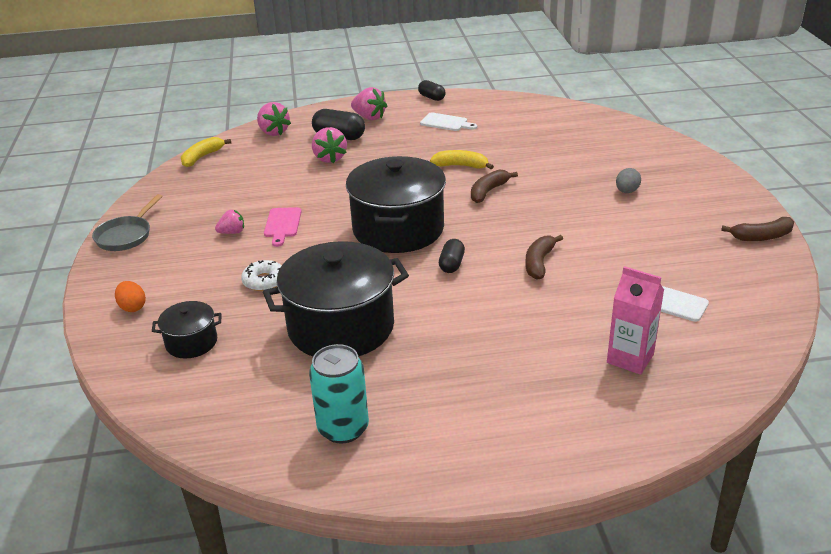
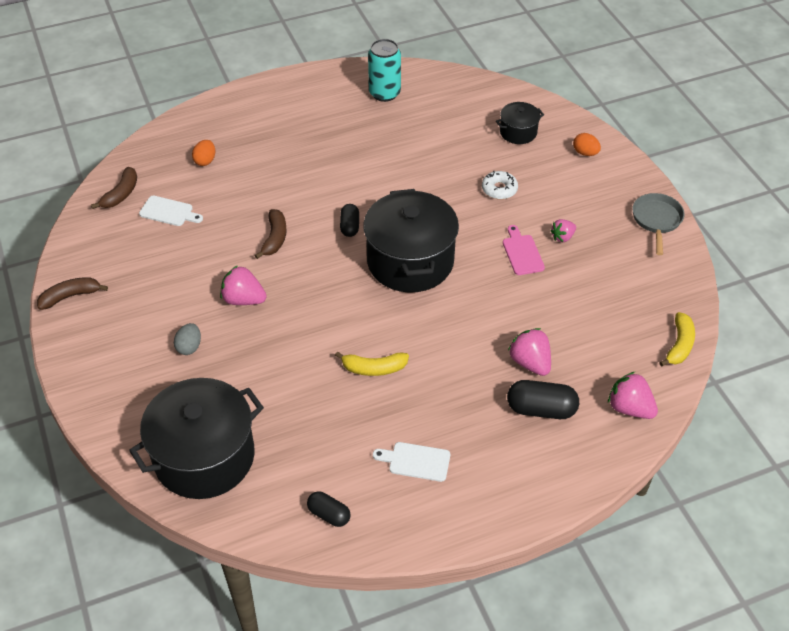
camera: 165 degrees right, 15 degrees up
black pot [263,241,409,357] -> black pot moved to [129,378,264,499]
pink strawberry [351,87,387,120] -> pink strawberry moved to [220,265,267,305]
black capsule [418,80,446,101] -> black capsule moved to [307,491,351,527]
brown banana [471,169,518,203] -> brown banana moved to [91,167,137,209]
pink carton [607,266,664,375] -> orange egg [192,140,215,166]

